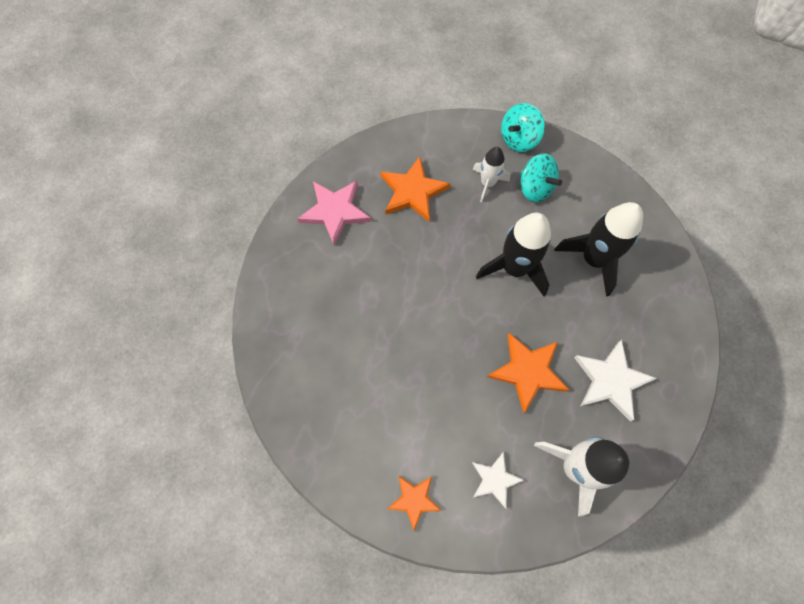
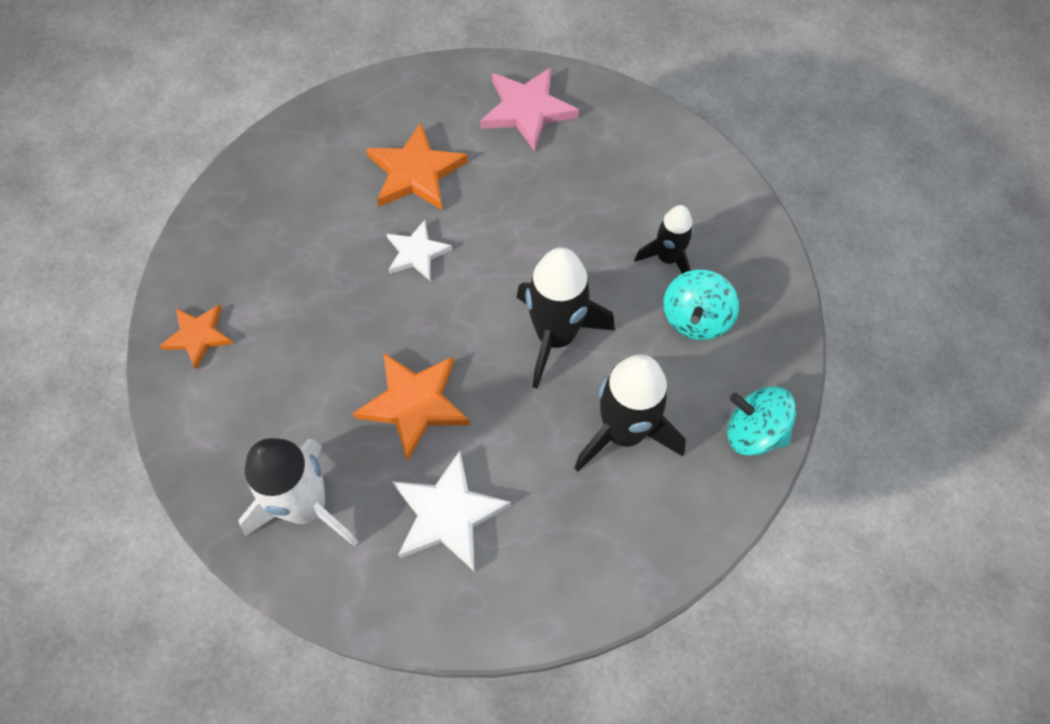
camera: 65 degrees right, 5 degrees down
orange star [380,157,451,222] -> orange star moved to [366,123,468,211]
white rocket [472,147,510,202] -> black rocket [634,205,693,274]
white star [472,452,524,509] -> white star moved to [387,220,452,281]
turquoise spinning top [501,103,545,152] -> turquoise spinning top moved to [727,386,796,456]

